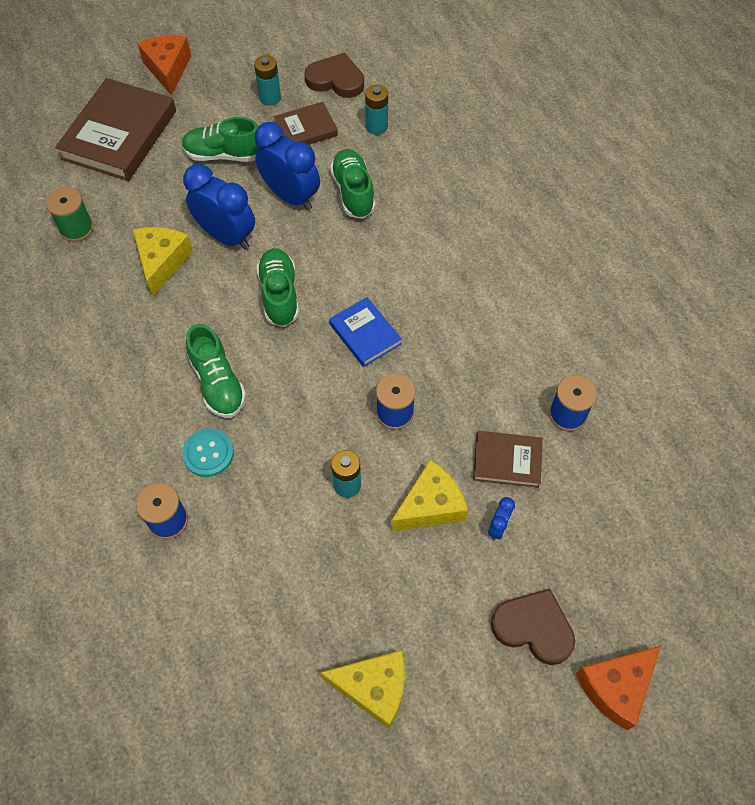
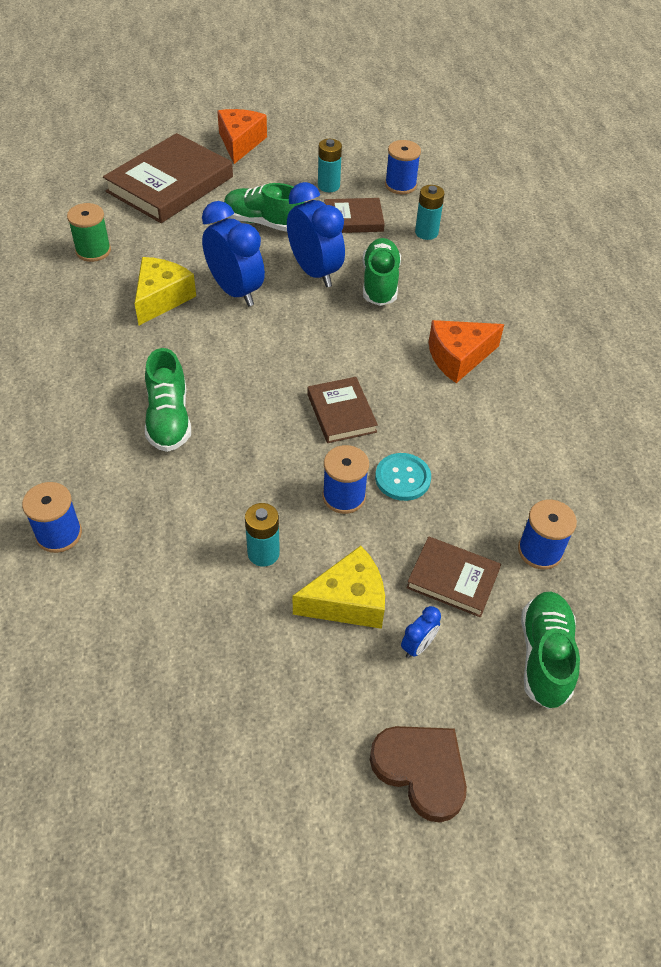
camera: 15 degrees right, 10 degrees down
turquoise button [182,429,234,477] -> turquoise button moved to [375,453,431,501]
green shoe [256,248,299,327] -> green shoe moved to [521,592,580,709]
brown heart [304,53,364,98] -> blue spool [385,140,421,194]
yellow cheese [320,650,405,729] -> none
blue book [329,297,402,367] -> brown book [307,377,378,443]
orange cheese [576,646,661,730] -> orange cheese moved to [429,320,504,383]

